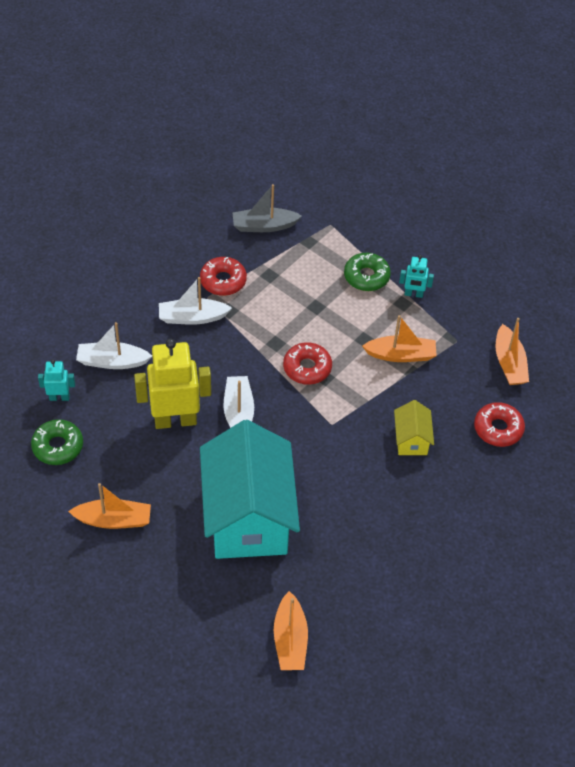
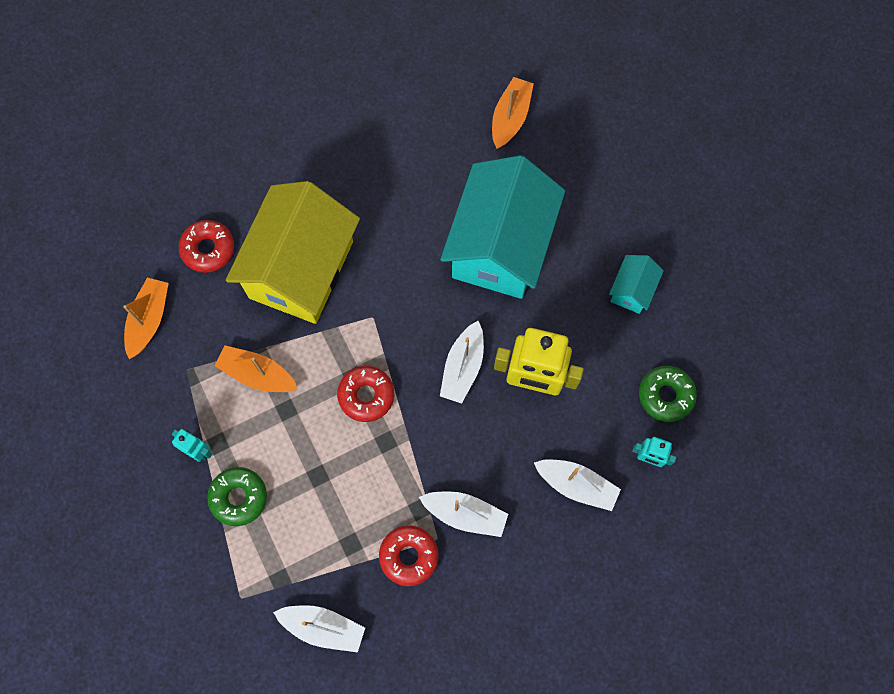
camera: 155 degrees left, 20 degrees up
orange boat [68,483,151,529] -> turquoise house [609,255,664,314]
grey boat [233,184,302,232] -> white boat [273,605,365,653]
yellow house [394,400,434,455] -> yellow house [226,181,360,324], size x2.35

